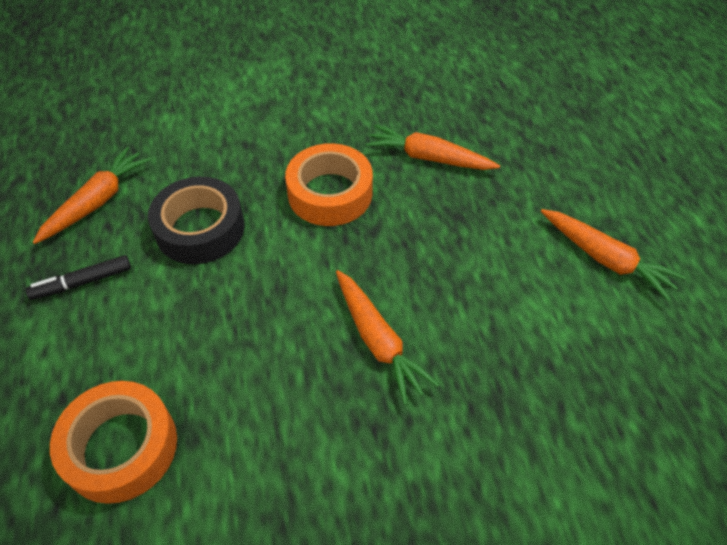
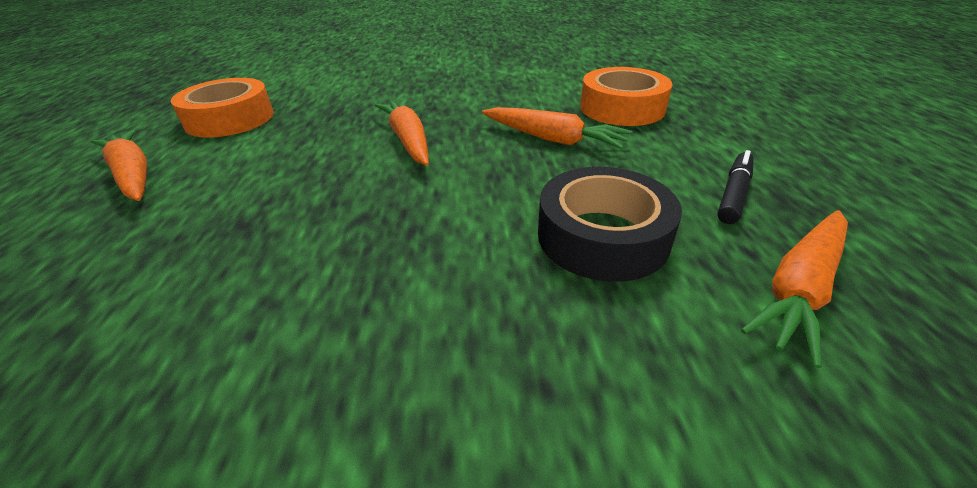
camera: 170 degrees left, 15 degrees down
black marker [26,255,131,300] -> black marker turned 45 degrees counterclockwise [718,150,754,224]
orange tape [285,143,373,226] -> orange tape moved to [171,78,274,138]
orange carrot [365,125,500,170] -> orange carrot moved to [482,107,633,149]

